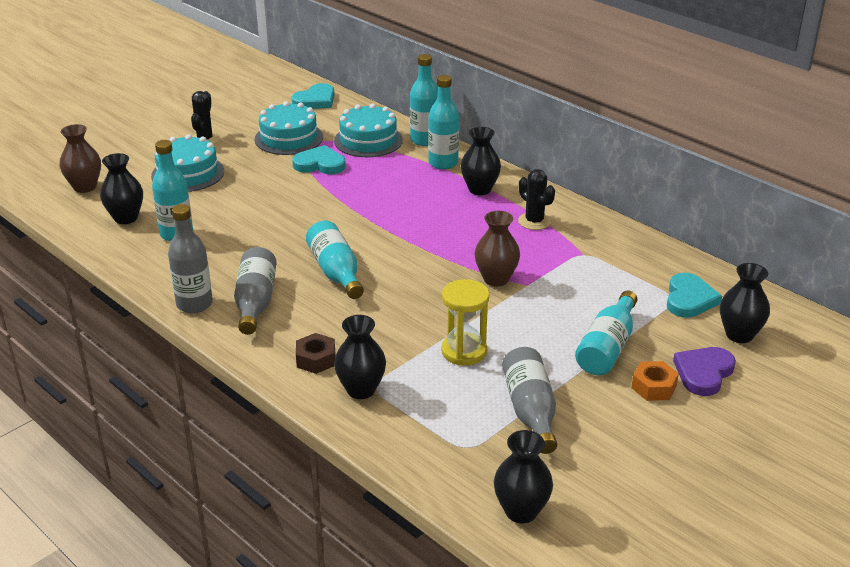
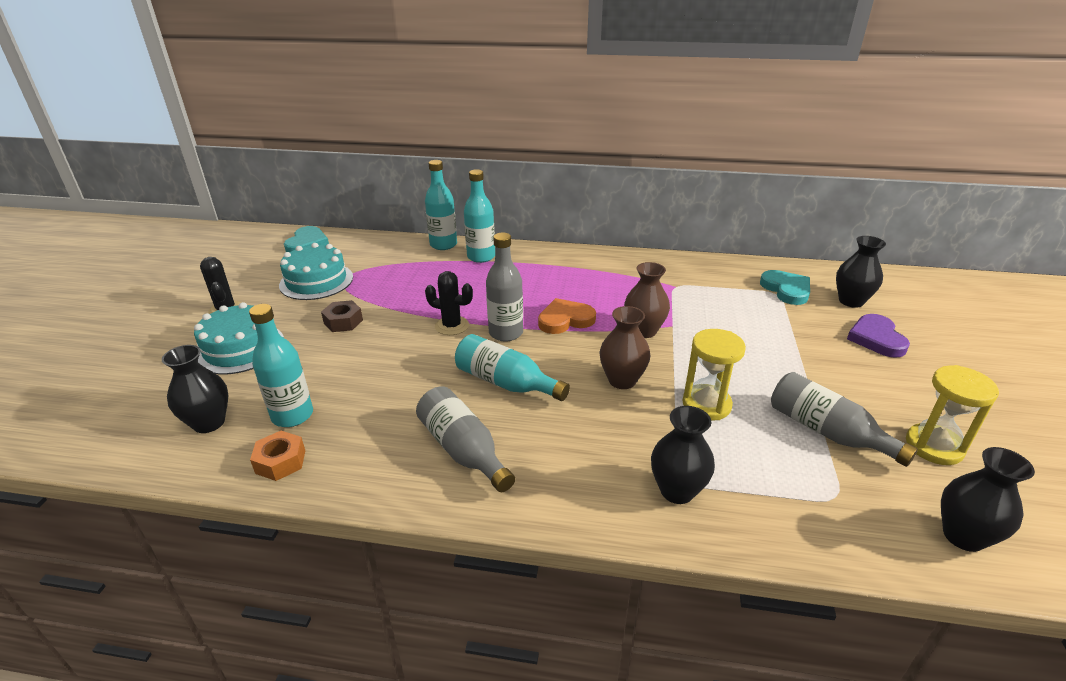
camera: 35 degrees left, 0 degrees up
brown vase [60,124,101,193] -> brown vase moved to [599,306,650,389]
grey bottle [168,204,213,313] -> grey bottle moved to [486,232,523,341]
turquoise heart [292,145,346,174] -> none
brown nut [296,333,335,374] -> brown nut moved to [321,300,363,332]
turquoise cake [334,104,403,157] -> none
black vase [461,127,501,195] -> none
black cactus [518,169,555,230] -> black cactus moved to [425,271,473,335]
turquoise bottle [575,291,638,375] -> none
orange nut [631,361,679,401] -> orange nut moved to [250,431,305,481]
none -> orange heart [538,298,596,334]
none -> yellow hourglass [906,365,999,465]

